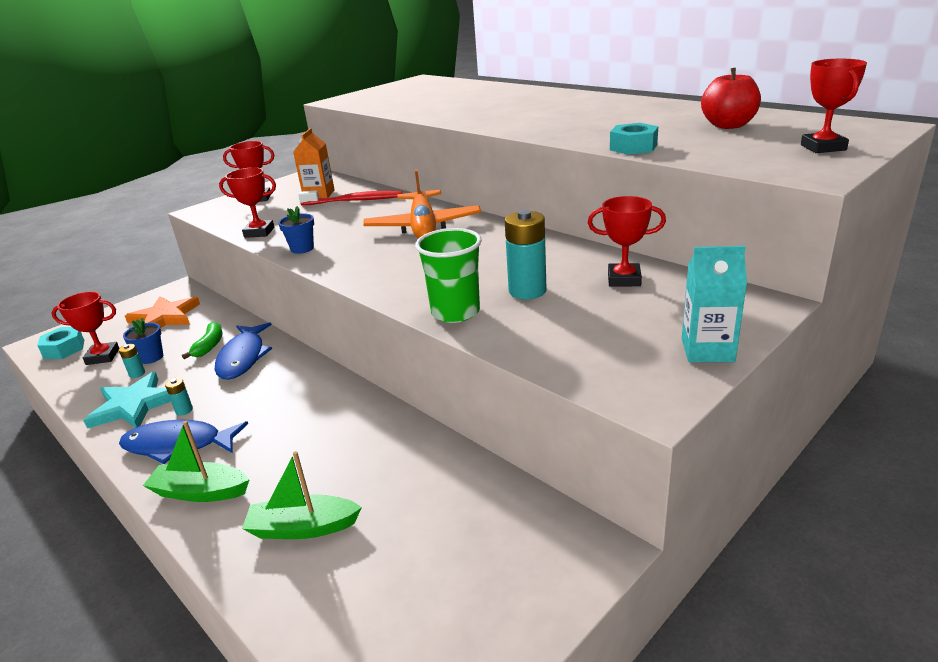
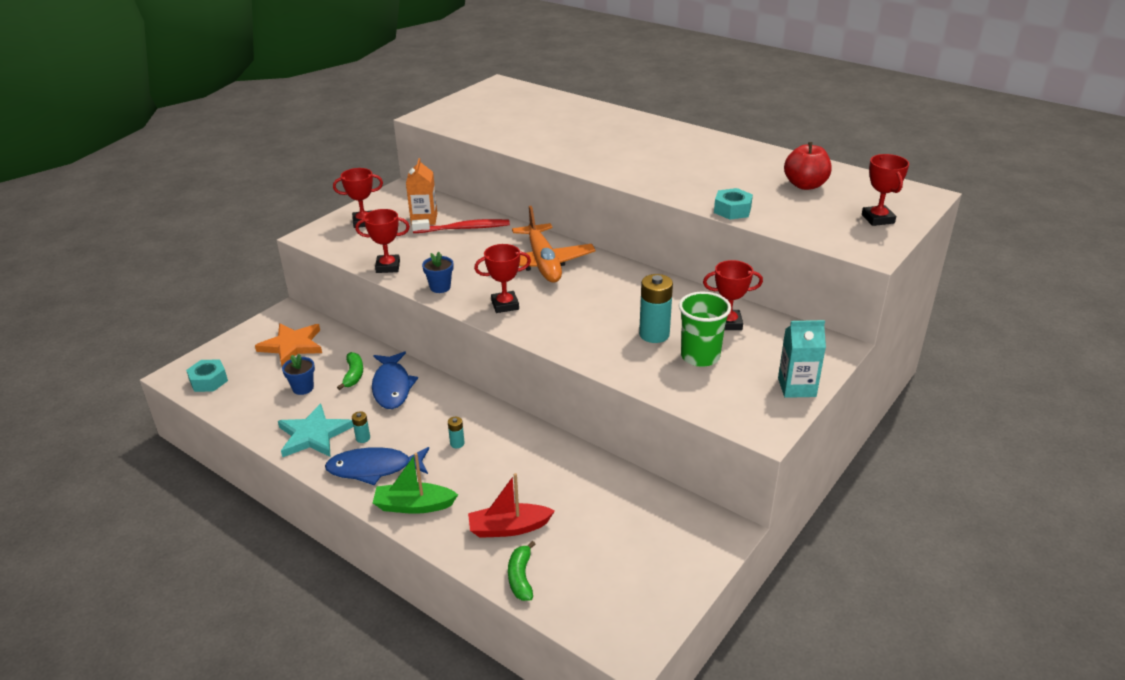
camera: 10 degrees left, 5 degrees up
red trophy [51,291,119,365] -> red trophy moved to [474,244,531,313]
turquoise battery [119,344,145,378] -> turquoise battery moved to [448,417,465,448]
green boat [242,451,362,539] -> red boat [468,473,555,538]
green cup [415,228,482,323] -> green cup moved to [679,292,731,367]
none -> green banana [508,541,535,601]

